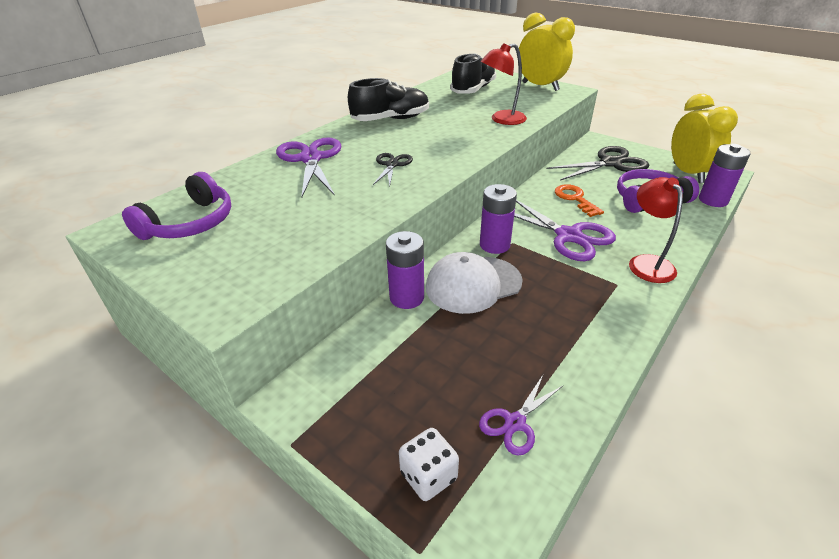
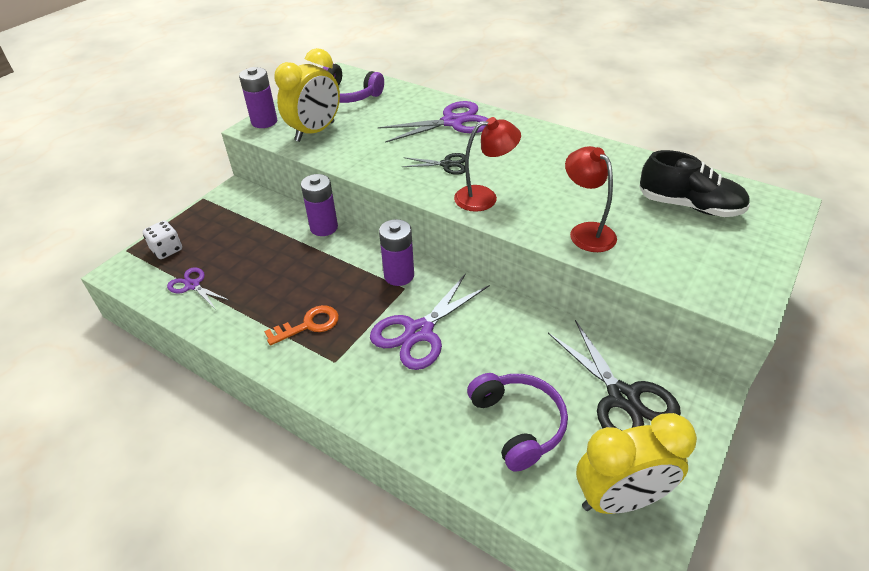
camera: 85 degrees right, 5 degrees up
black shoe [348,78,429,121] -> none
white cap [426,252,523,314] -> none
yellow clock [519,13,575,91] -> yellow clock moved to [274,48,340,142]
orange key [555,184,604,217] -> orange key moved to [264,305,339,346]
red lamp [629,177,683,283] -> red lamp moved to [454,117,521,212]
purple battery [699,144,751,207] -> purple battery moved to [239,67,277,128]

